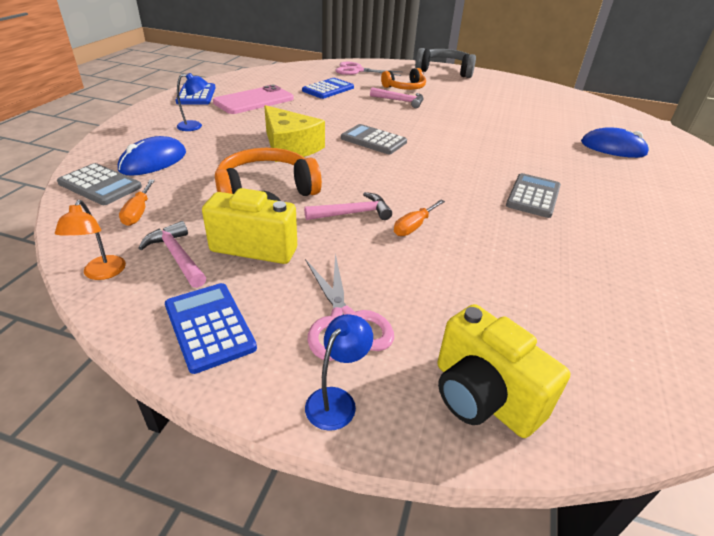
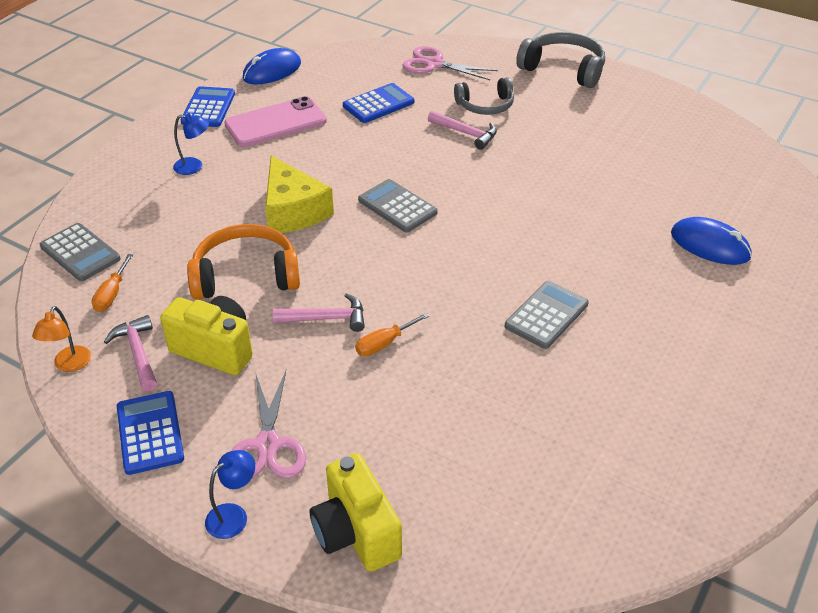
camera: 15 degrees right, 5 degrees up
blue mouse [118,136,186,176] -> blue mouse moved to [243,48,301,84]
orange headphones [381,68,426,90] -> grey headphones [454,77,514,115]

